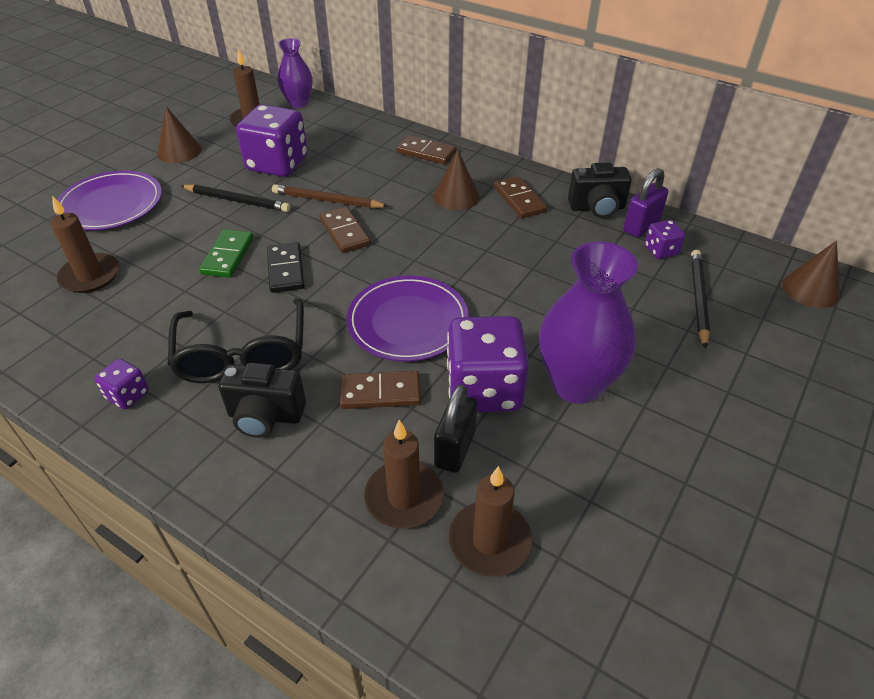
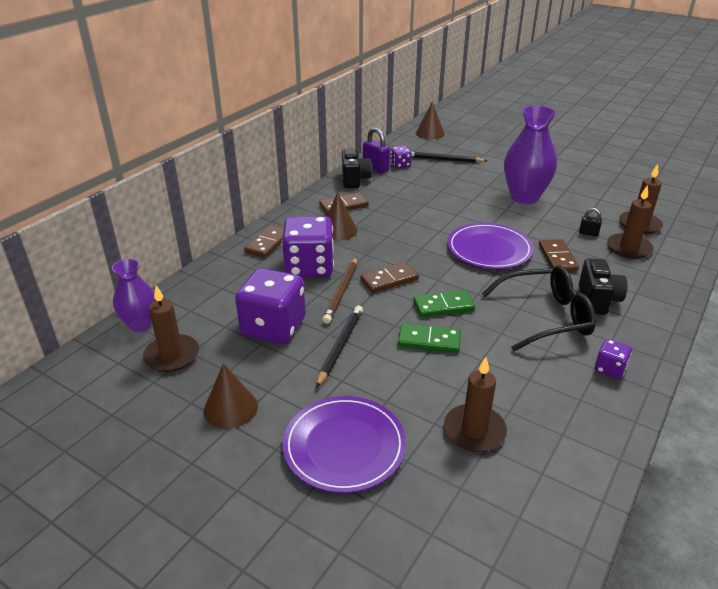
camera: 90 degrees left, 10 degrees down
black domino [267,242,305,293] -> green domino [413,290,475,317]
black padlock [434,384,477,473] -> black padlock [579,208,602,236], size x0.57
purple dice [447,316,529,412] -> purple dice moved to [282,216,334,278]

